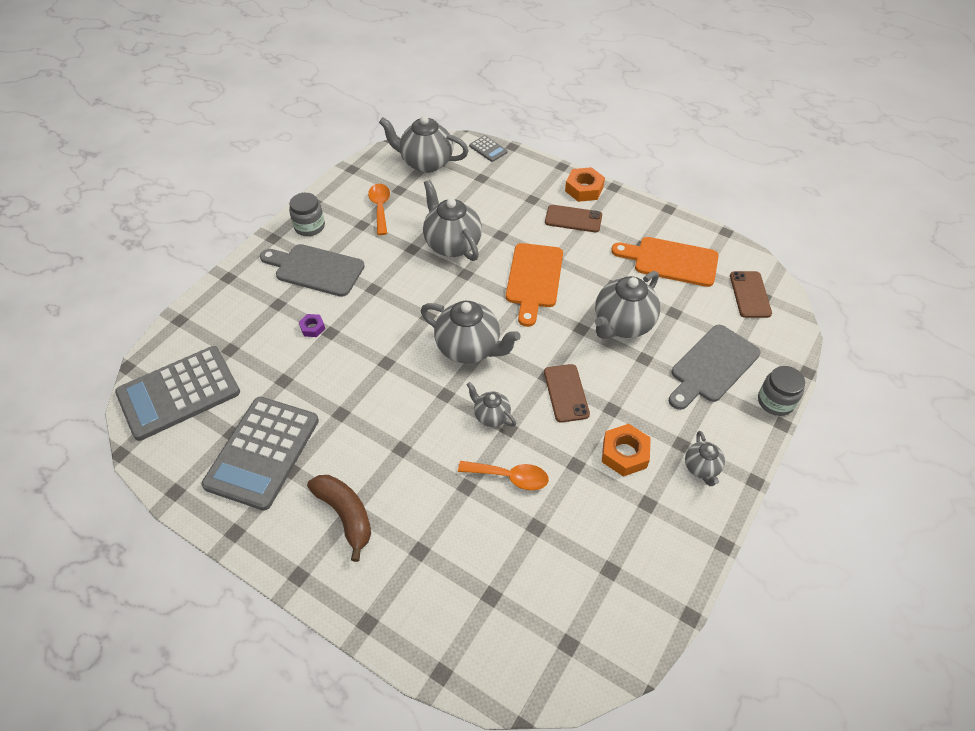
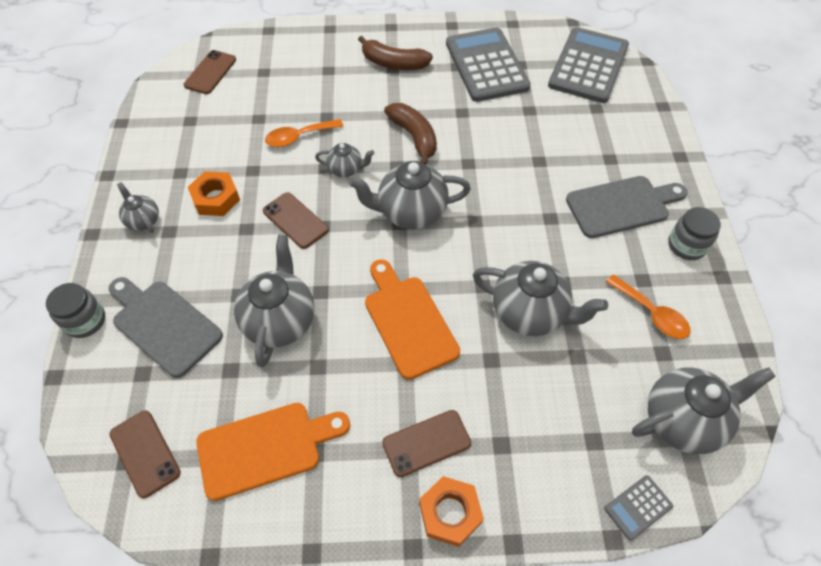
camera: 145 degrees right, 5 degrees up
purple nut [299,314,325,337] -> none
grey calculator [469,135,508,162] -> grey calculator turned 45 degrees counterclockwise [604,475,673,540]
grey cutting board [669,325,761,410] -> grey cutting board turned 60 degrees counterclockwise [109,277,223,378]
none -> brown phone [184,50,236,94]
none -> brown banana [384,103,437,165]

